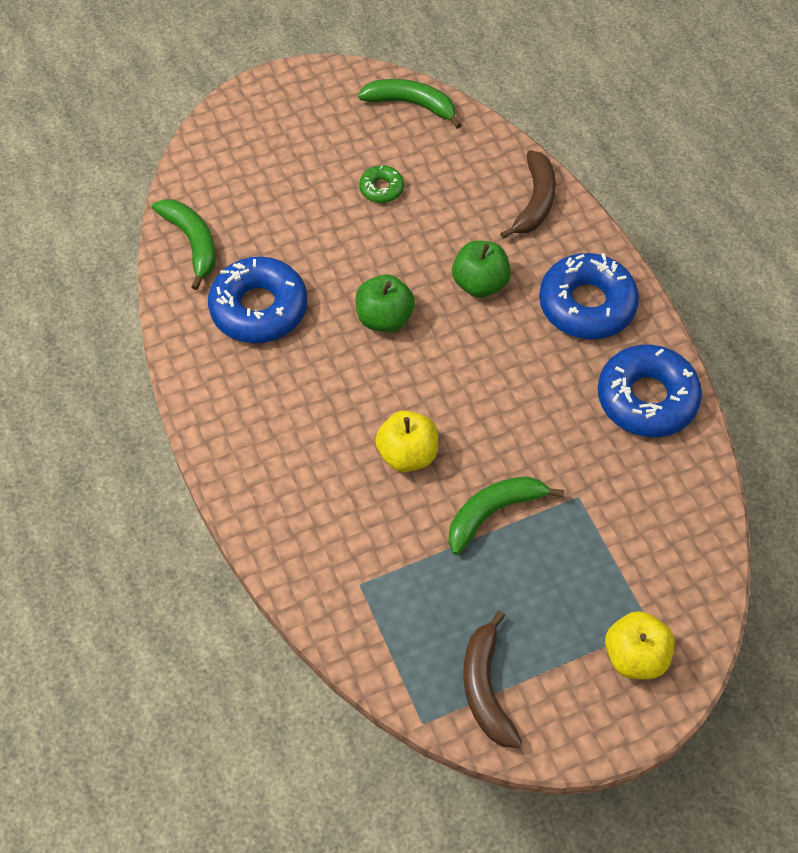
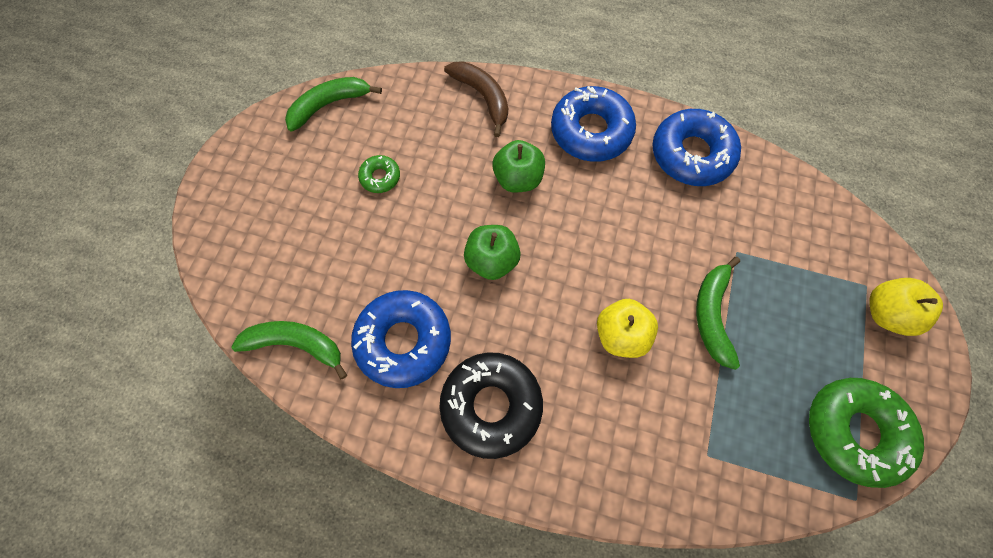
camera: 50 degrees left, 10 degrees up
brown banana [463,611,522,748] -> green donut [809,378,924,488]
none -> black donut [439,352,543,459]

